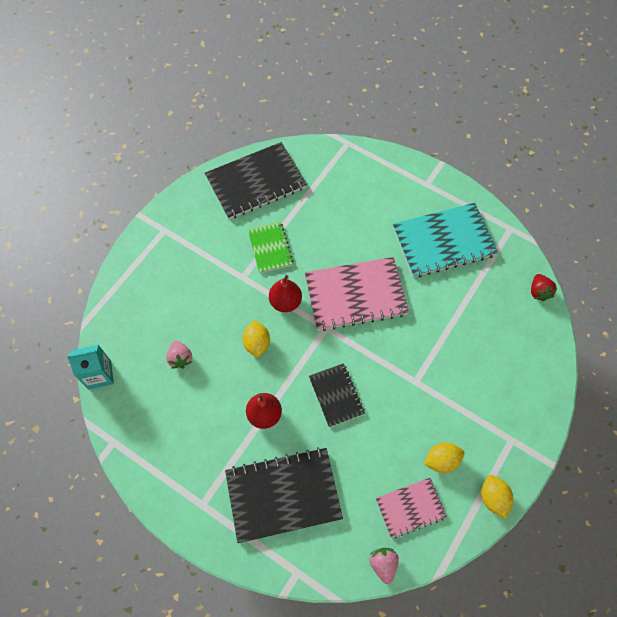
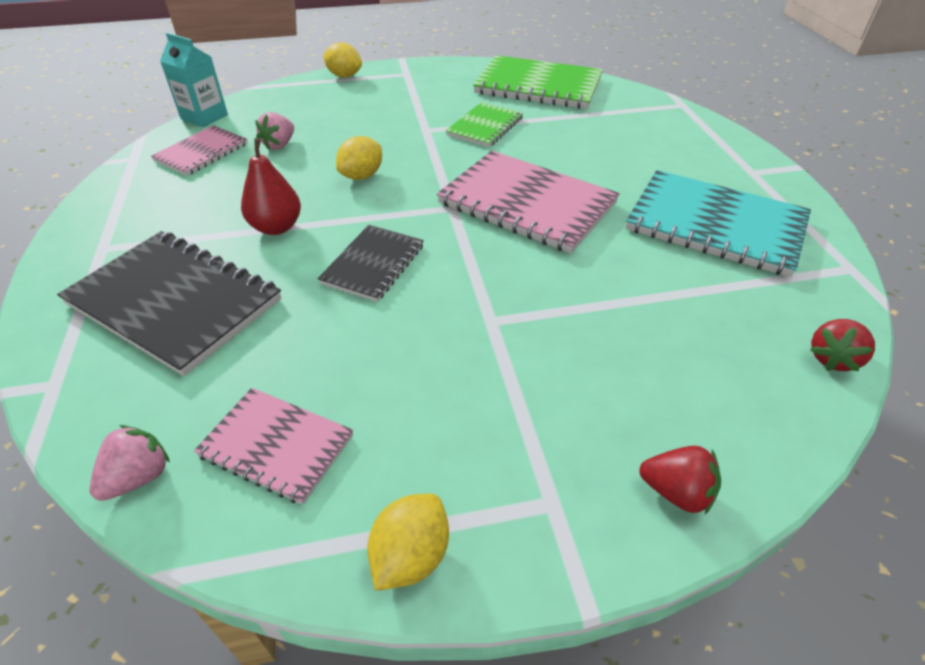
camera: 45 degrees right, 20 degrees down
black notebook [205,142,307,220] -> green notebook [473,55,603,109]
red pear [269,275,302,312] -> none
yellow lemon [424,442,464,473] -> yellow lemon moved to [323,42,362,78]
none -> pink notebook [151,125,248,176]
none -> red strawberry [639,446,721,515]

